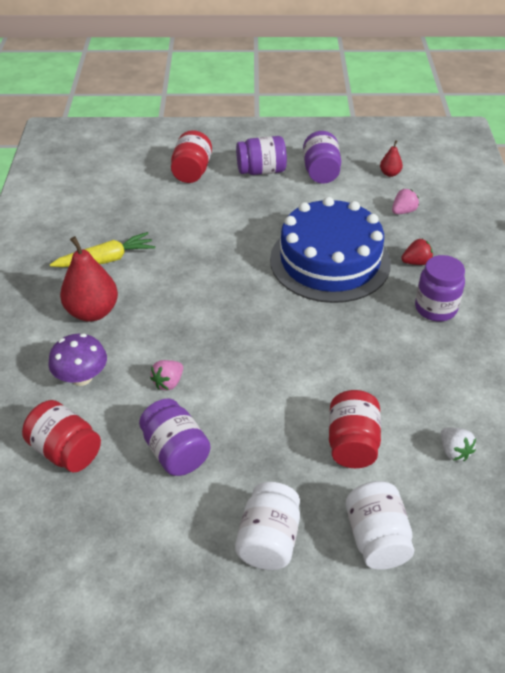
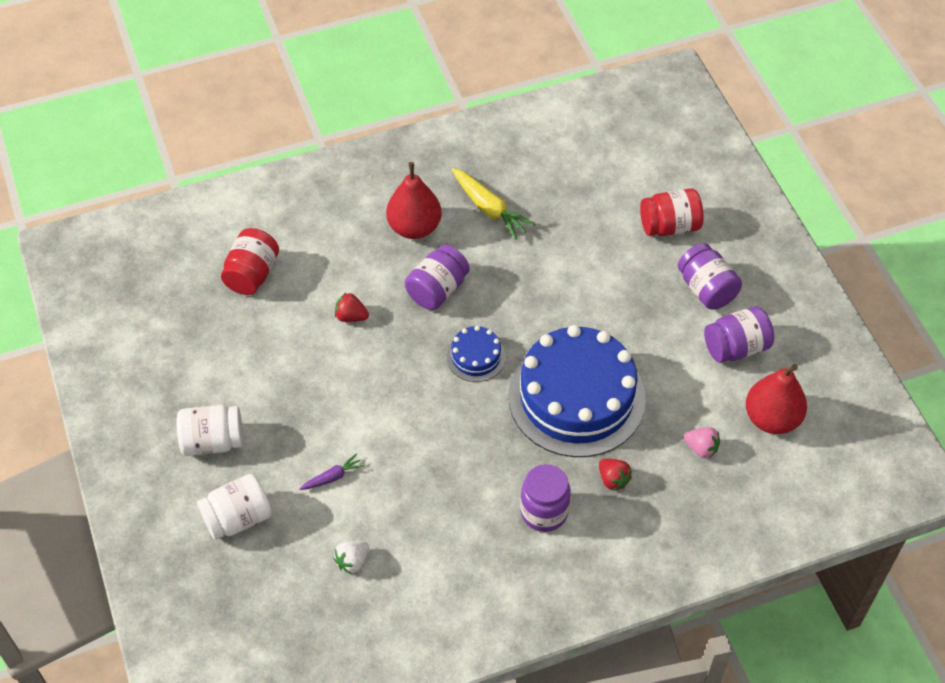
camera: 70 degrees right, 10 degrees up
purple mushroom [48,334,107,386] -> none
purple jar [139,399,211,476] -> purple jar moved to [405,245,470,310]
pink strawberry [150,360,183,391] -> red strawberry [335,293,369,322]
red jar [329,390,381,468] -> purple carrot [300,454,364,490]
red pear [380,140,403,177] -> red pear [746,364,807,434], size x2.07
none -> blue cake [446,326,506,382]

